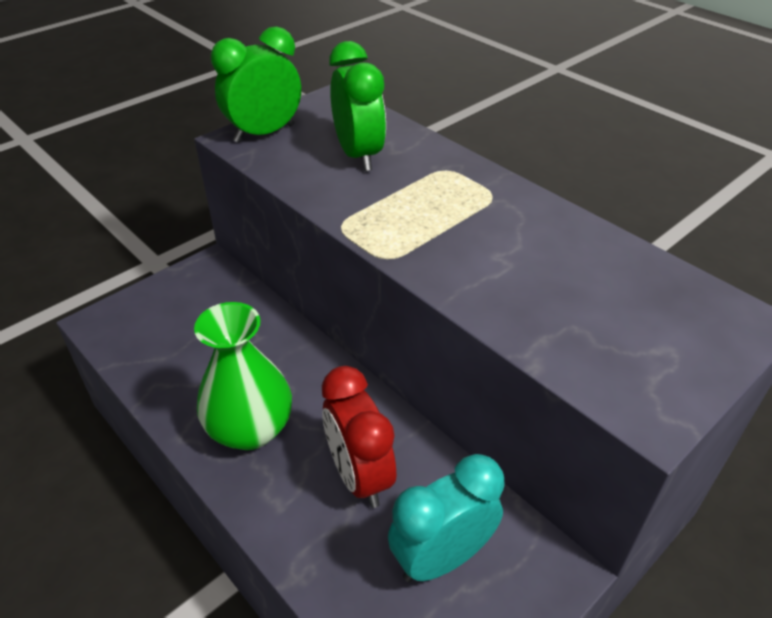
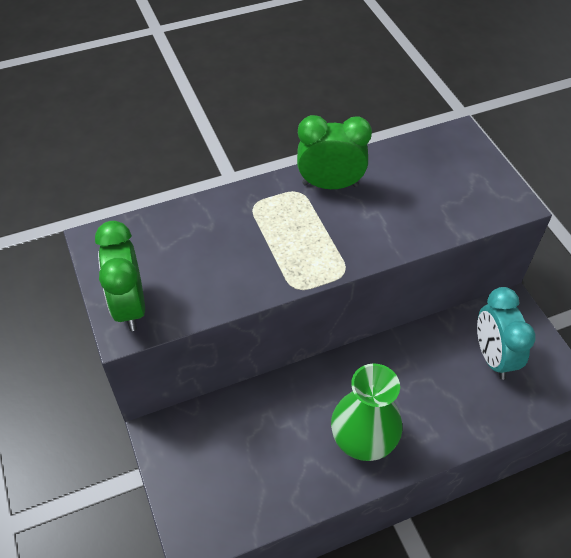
camera: 70 degrees left, 10 degrees up
red clock [322,366,396,508] -> none
green clock [330,41,386,171] -> green clock moved to [297,115,372,189]

